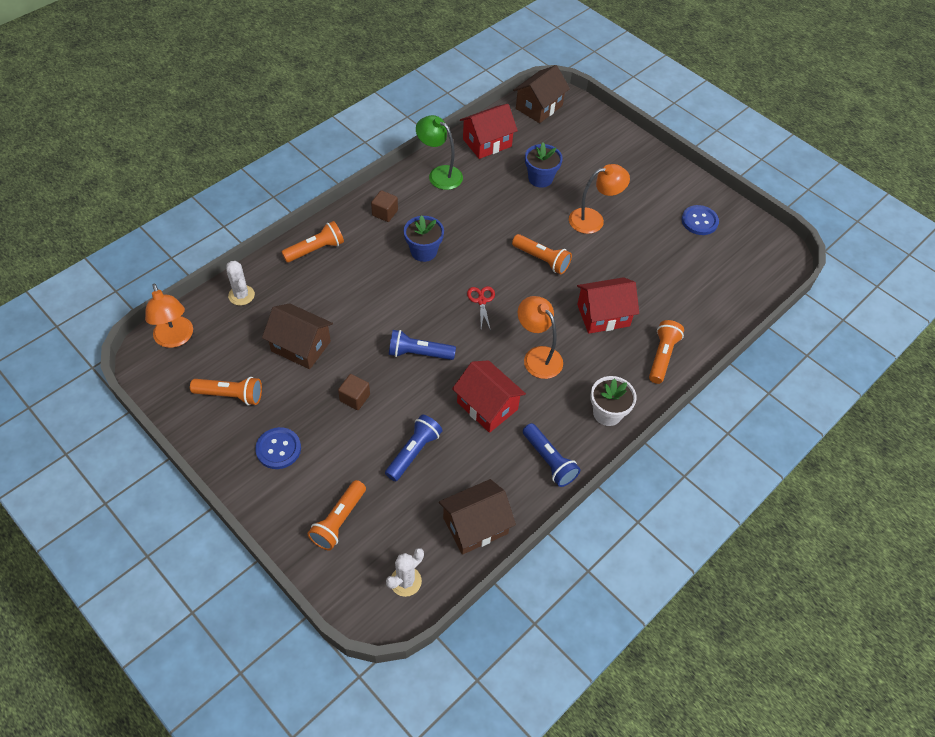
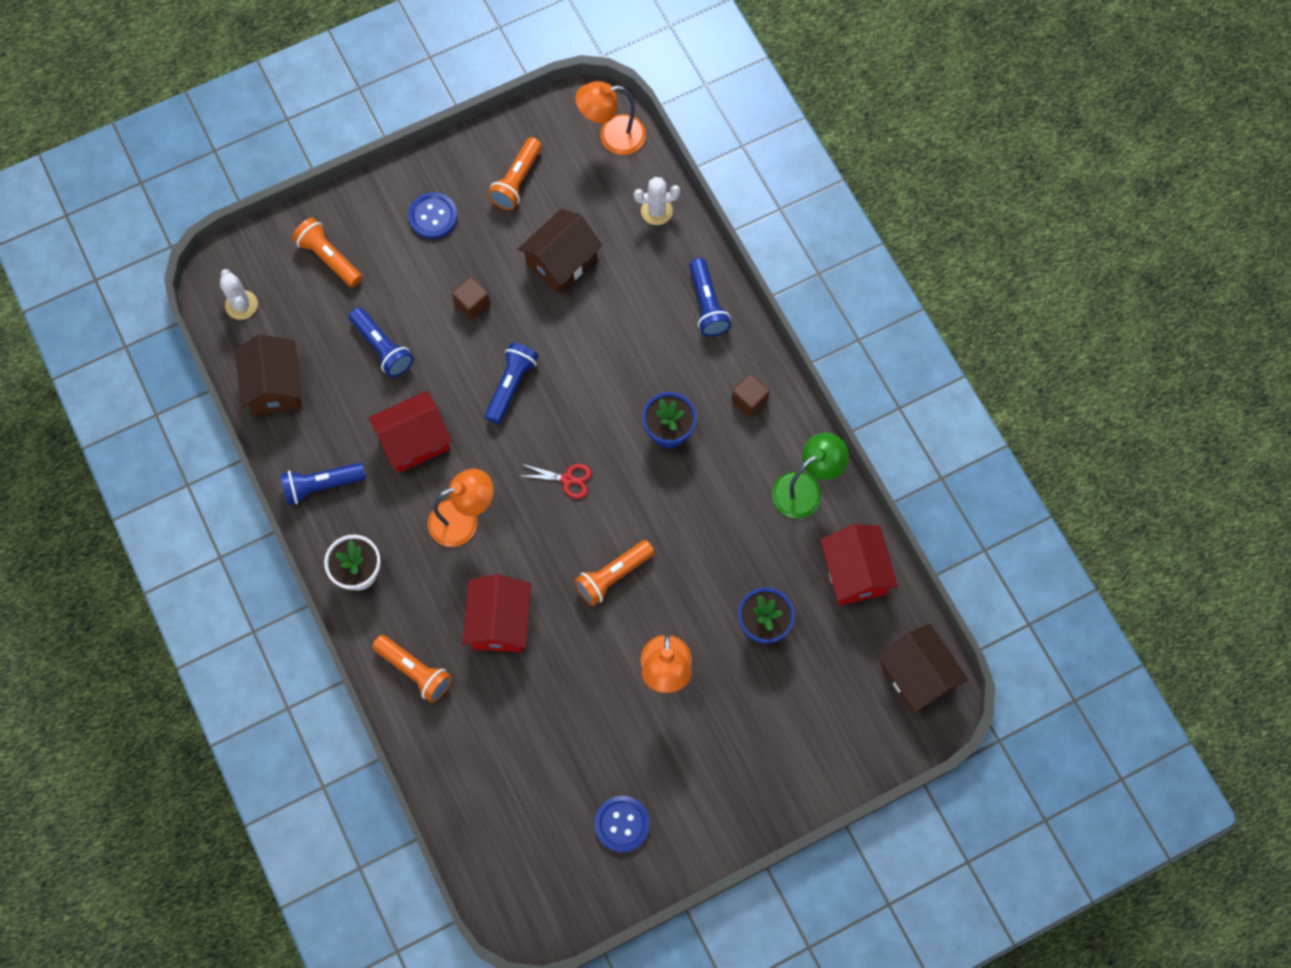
camera: 110 degrees right, 15 degrees up
orange flashlight [282,221,344,263] -> blue flashlight [689,258,731,336]

